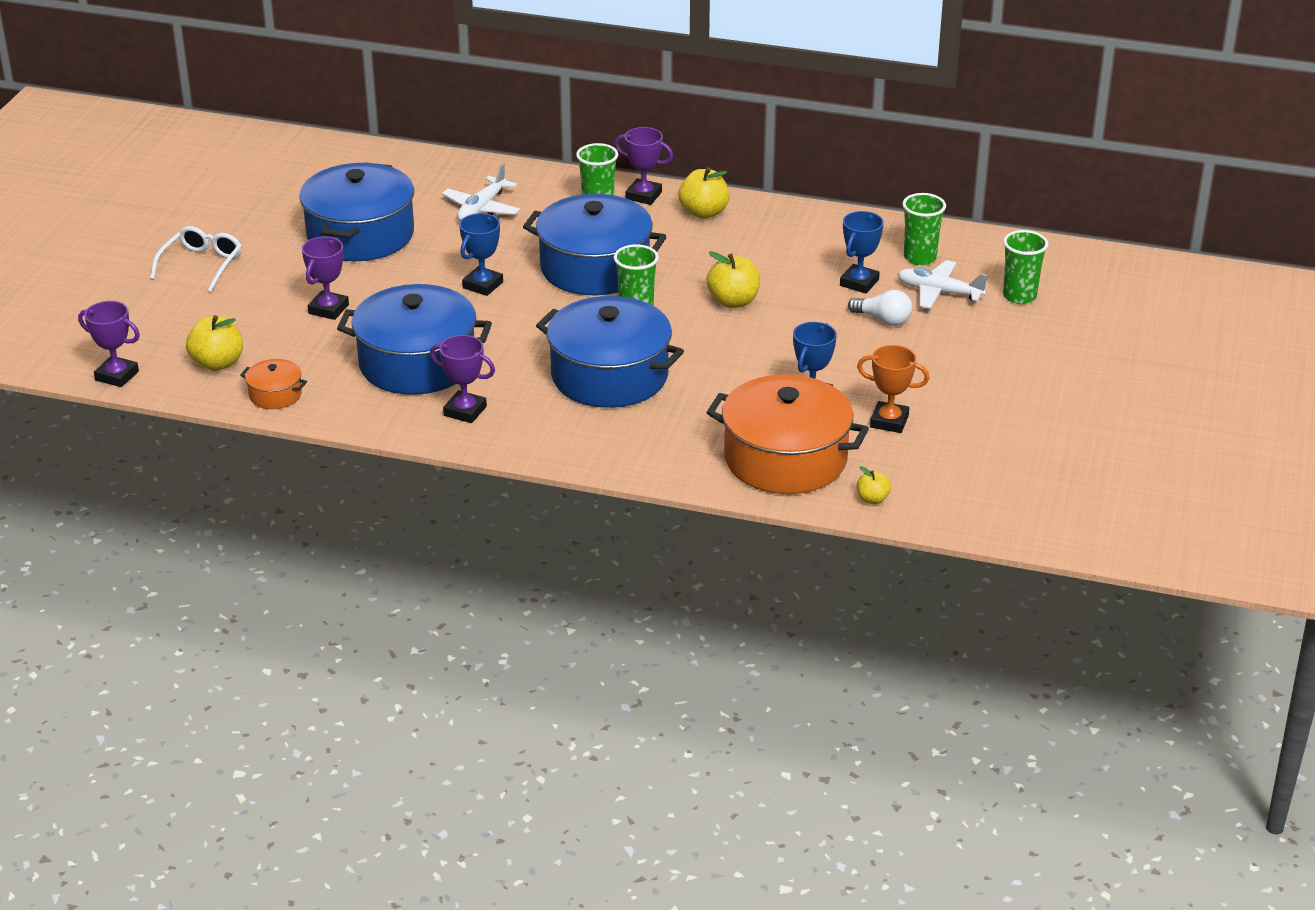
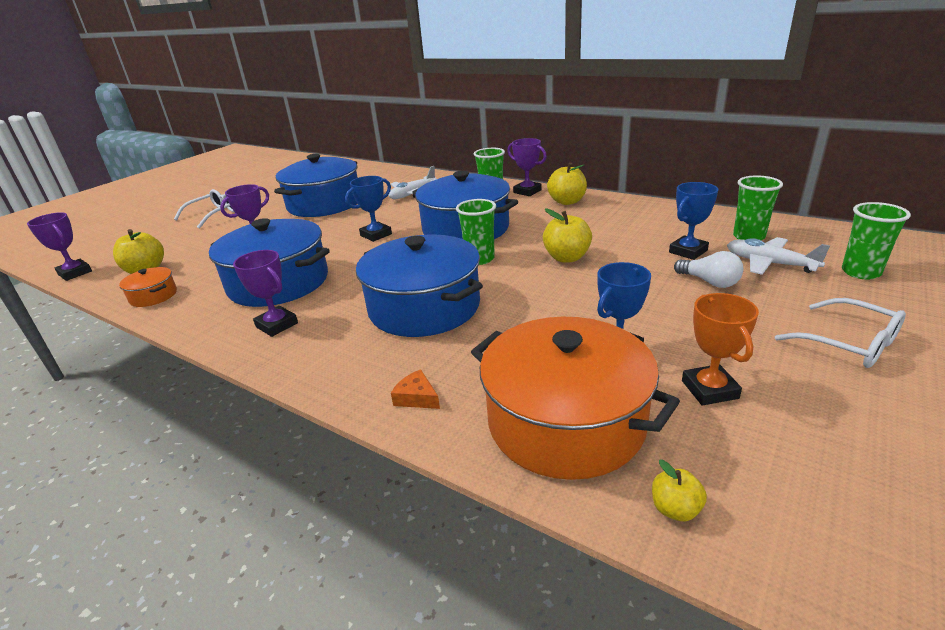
camera: 20 degrees right, 5 degrees down
orange trophy [857,345,929,433] -> orange trophy turned 45 degrees clockwise [682,293,759,406]
none -> orange cheese [391,369,440,409]
none -> white glasses [775,298,906,368]

